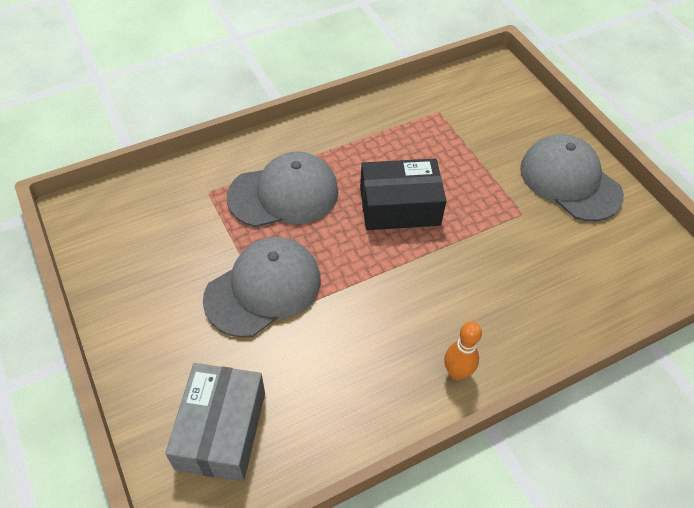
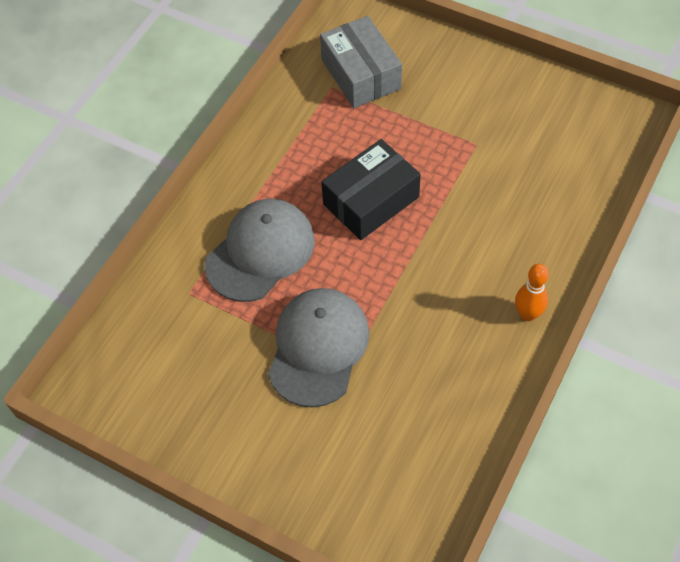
camera: 30 degrees left, 5 degrees up
grey box [165,363,265,482] -> grey box moved to [320,16,402,108]
grey cap [520,134,624,221] -> none

